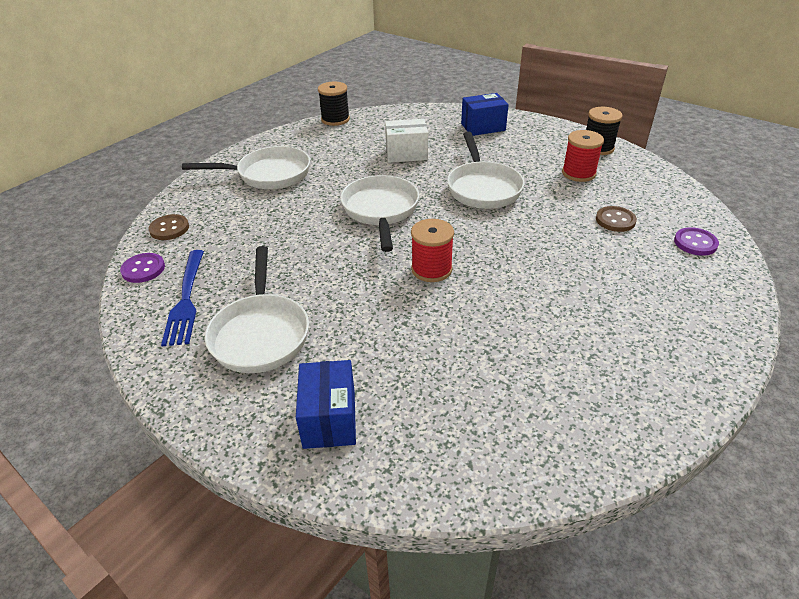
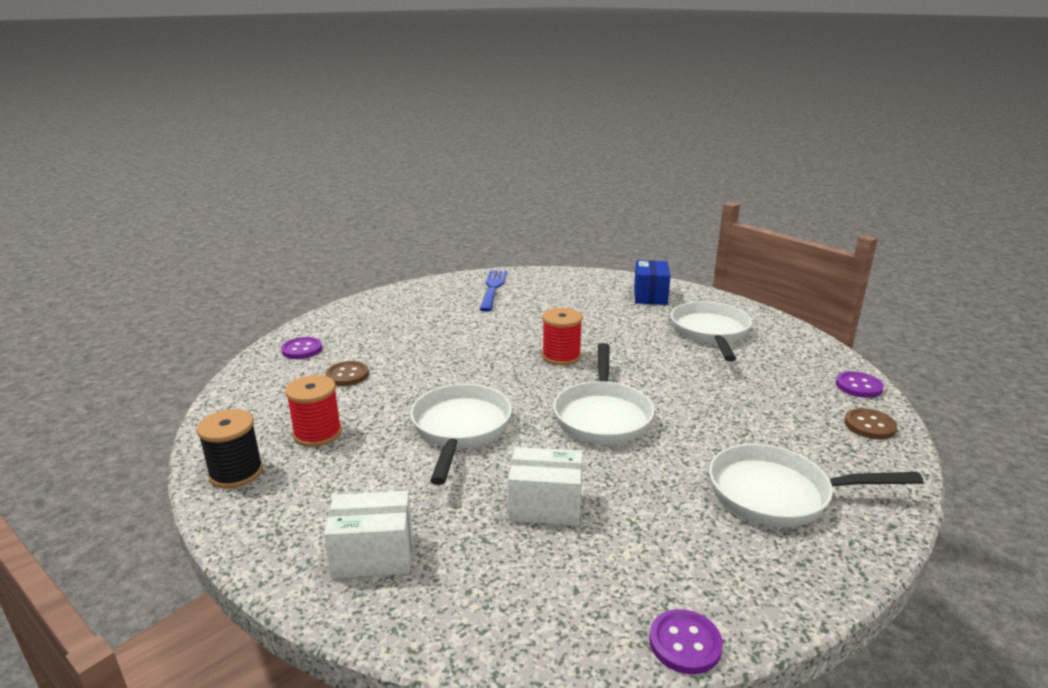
camera: 170 degrees left, 15 degrees down
blue fork [161,250,204,346] -> blue fork moved to [480,270,507,312]
black spool [318,82,350,126] -> purple button [649,609,723,674]
blue box [461,93,509,136] -> white box [324,491,413,579]

